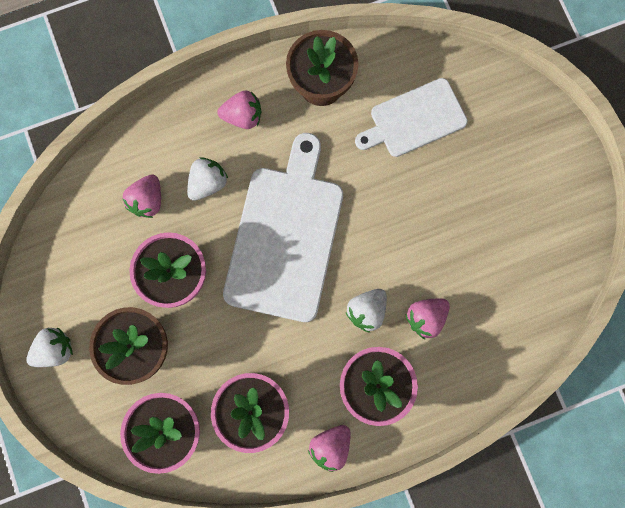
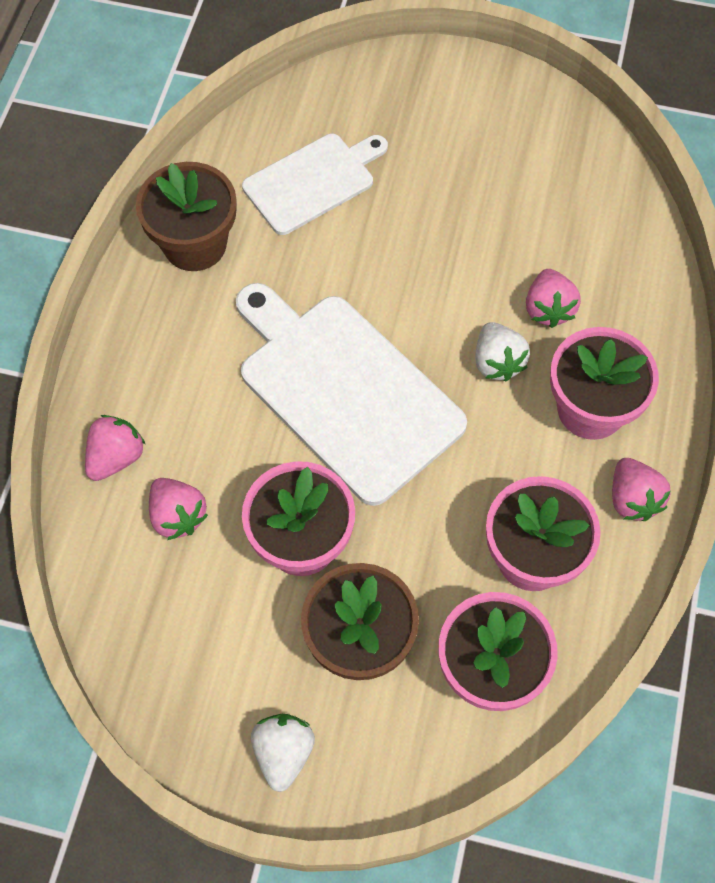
camera: 55 degrees left, 15 degrees down
white strawberry [187,157,228,201] -> none
pink strawberry [217,90,261,129] -> pink strawberry moved to [85,415,145,481]
white cutting board [355,78,468,157] -> white cutting board turned 135 degrees counterclockwise [242,134,388,235]

